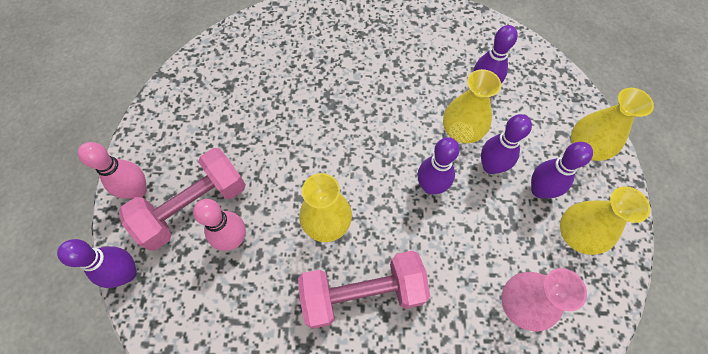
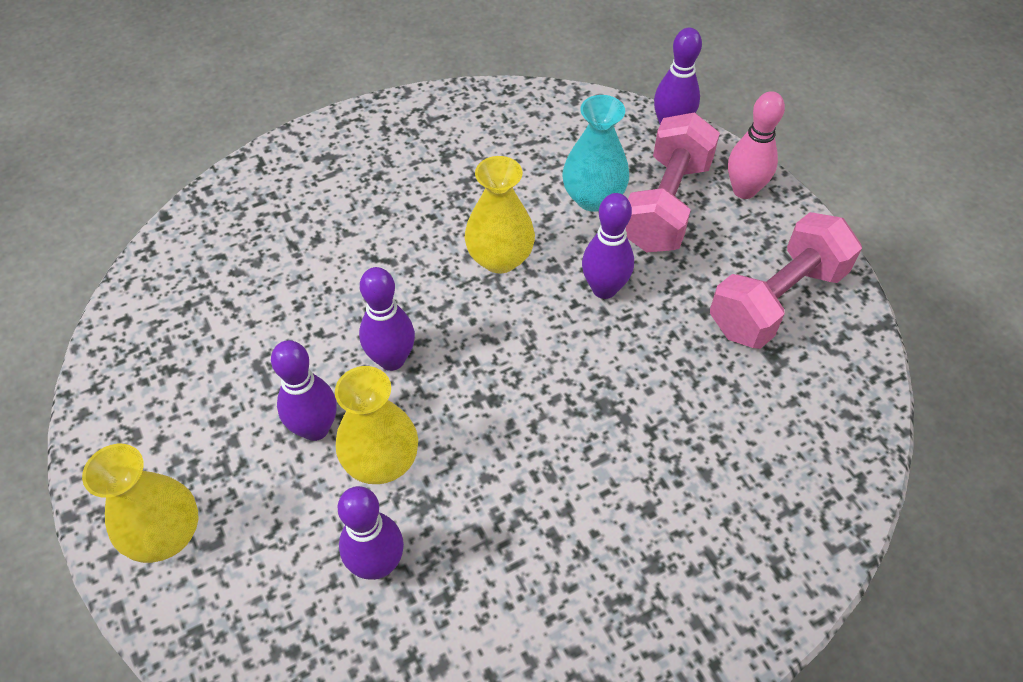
camera: 150 degrees right, 10 degrees down
pink bowling pin [193,199,246,251] -> turquoise vase [562,95,629,212]
pink dumbbell [298,251,430,329] -> pink dumbbell moved to [710,212,862,349]
pink vase [501,268,587,332] -> none
purple bowling pin [531,142,593,198] -> purple bowling pin moved to [582,193,634,299]
yellow vase [560,186,650,255] -> none

